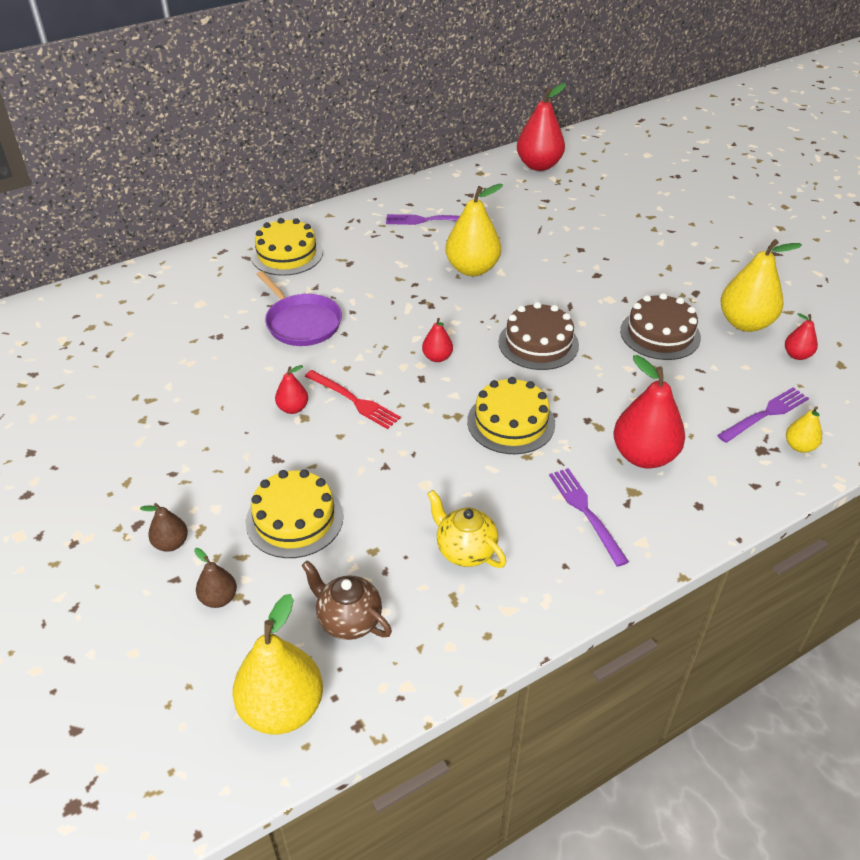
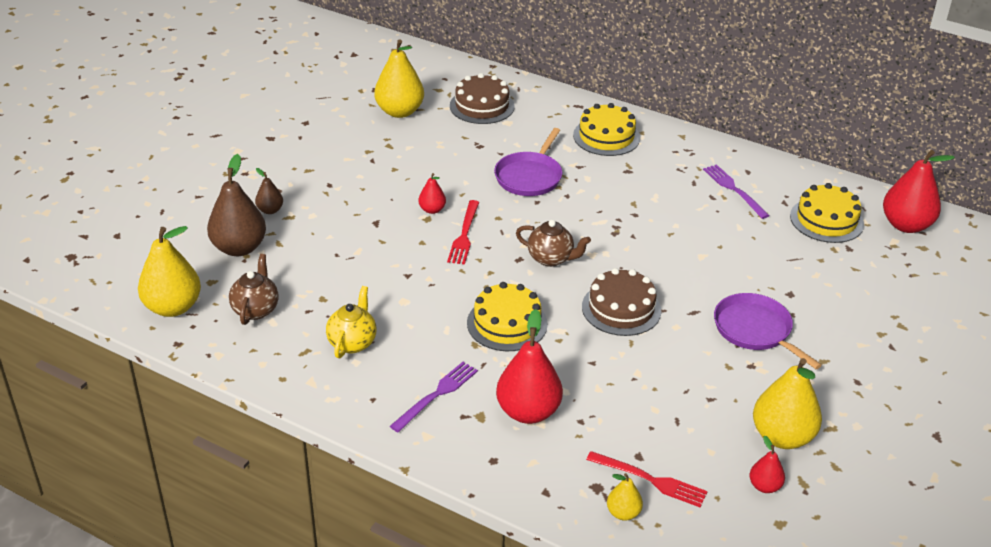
camera: 60 degrees right, 5 degrees down
brown pear [194,548,237,608] -> brown pear [207,154,266,256], size x1.99
yellow cake [246,469,343,558] -> yellow cake moved to [790,183,864,243]
red pear [422,318,453,362] -> brown teapot [516,220,591,267]
yellow pear [445,184,503,276] -> yellow pear moved to [374,39,424,118]
brown cake [620,293,701,360] -> brown cake moved to [450,73,515,124]
purple fork [717,387,809,443] -> red fork [586,451,708,507]
none -> purple pan [714,293,822,369]

